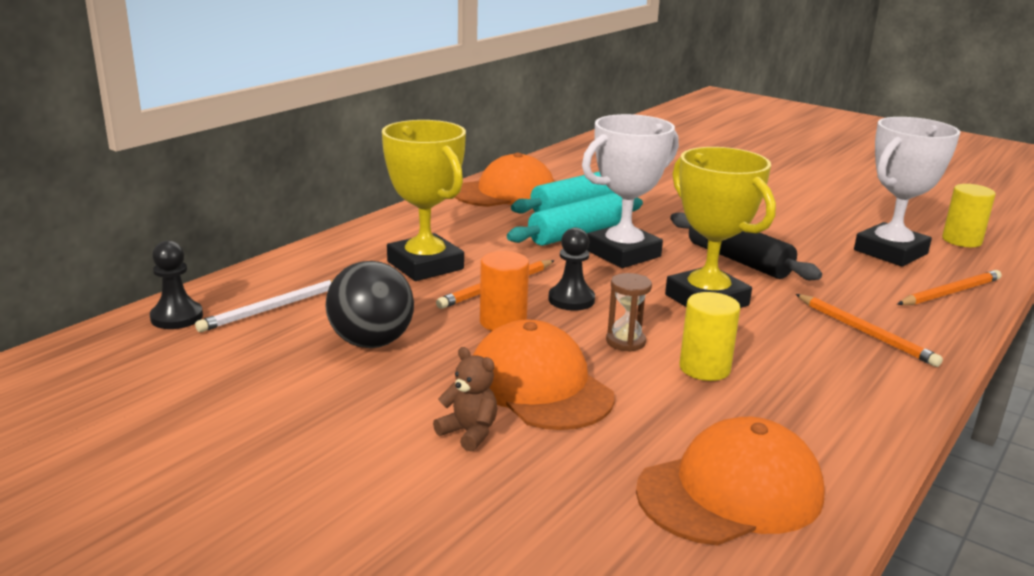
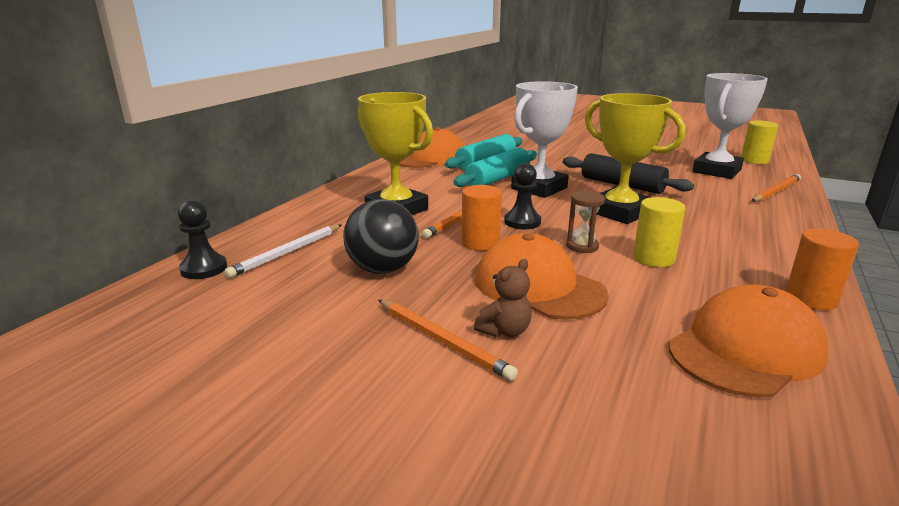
camera: 10 degrees left, 0 degrees up
brown teddy bear [433,347,497,452] -> brown teddy bear turned 105 degrees clockwise [474,259,532,338]
orange pencil [796,294,943,367] -> orange pencil moved to [379,300,518,381]
none -> orange cylinder [786,229,859,310]

